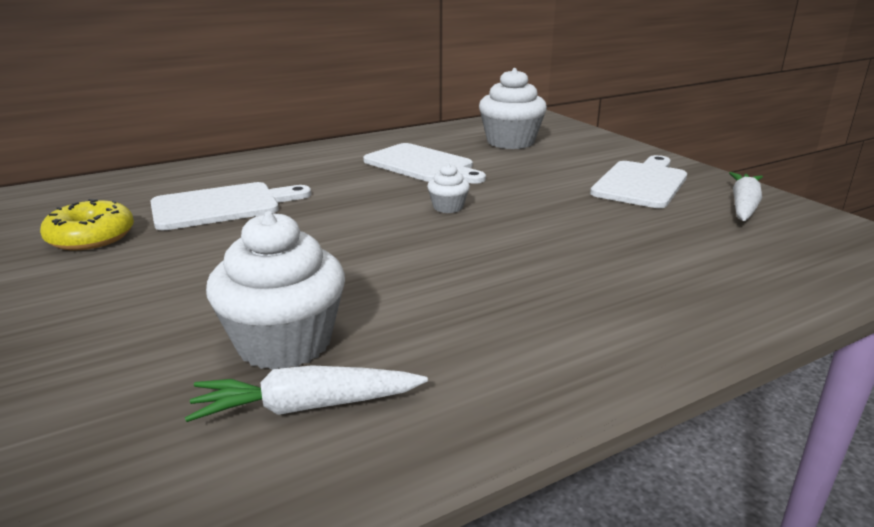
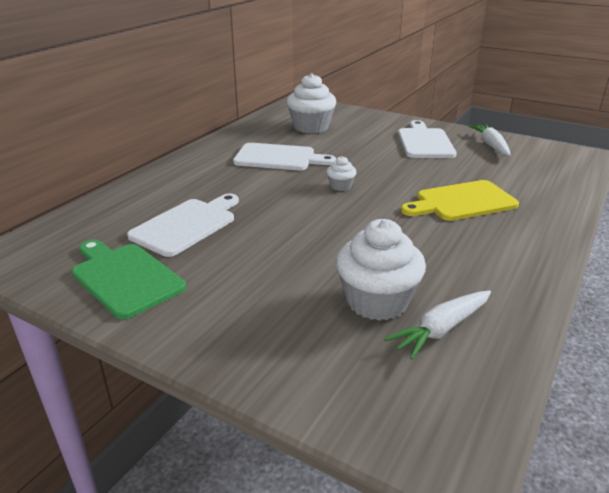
camera: 30 degrees left, 5 degrees up
yellow donut [40,199,134,250] -> green cutting board [72,239,186,320]
none -> yellow cutting board [401,180,519,221]

